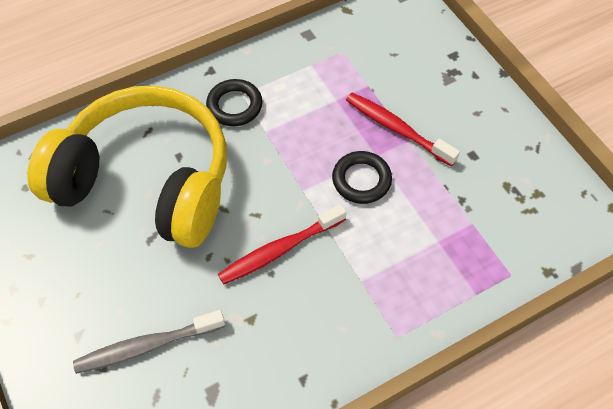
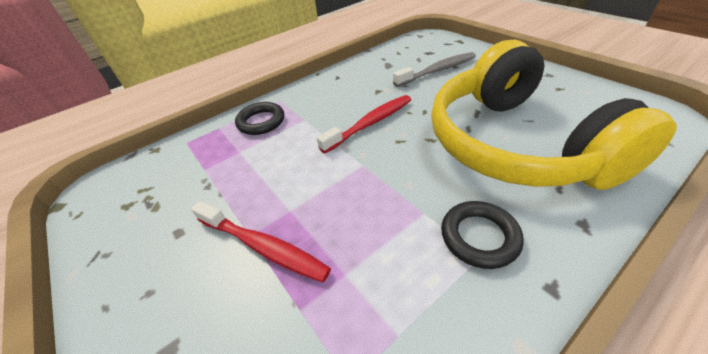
camera: 175 degrees right, 15 degrees down
yellow headphones [27,85,227,248] -> yellow headphones turned 60 degrees clockwise [431,39,677,190]
black ring [332,151,392,204] -> black ring moved to [235,102,284,135]

